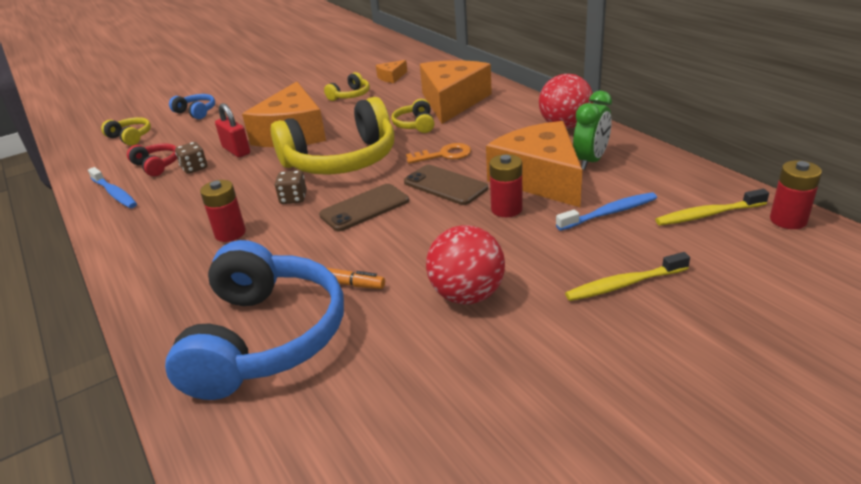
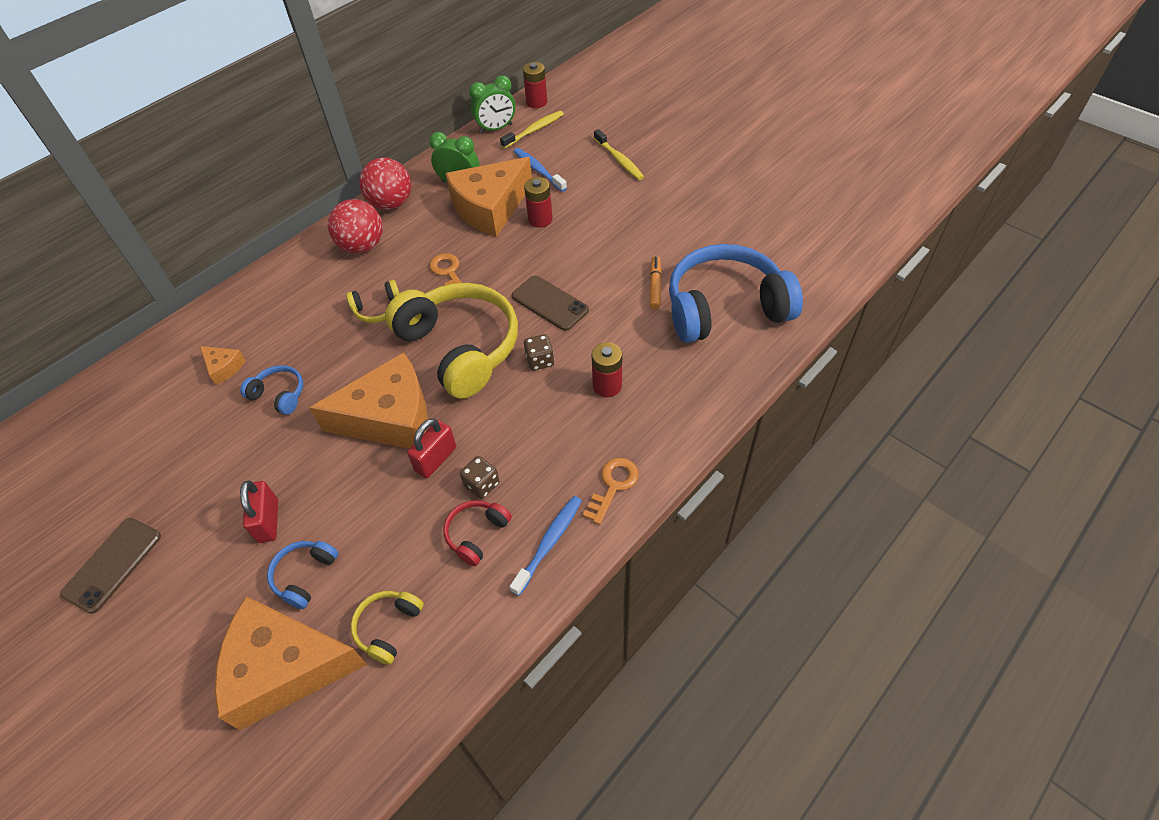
camera: 105 degrees left, 20 degrees up
yellow headphones [324,72,370,101] -> blue headphones [240,365,303,415]
brown phone [404,165,488,205] -> brown phone moved to [60,518,161,614]
orange cheese [420,60,492,124] -> orange cheese moved to [215,596,367,730]
red ball [426,225,505,304] -> red ball moved to [328,199,383,254]
yellow toothbrush [655,189,769,225] -> yellow toothbrush turned 105 degrees counterclockwise [500,111,564,149]
none -> red padlock [240,480,278,543]
none -> green clock [469,75,516,133]
none -> orange key [583,458,639,525]

